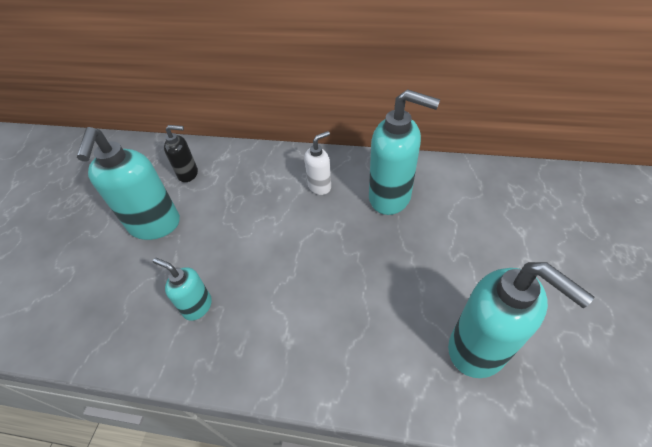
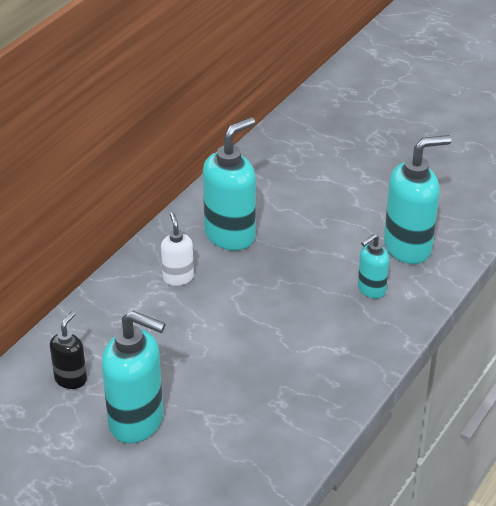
camera: 70 degrees left, 10 degrees down
turquoise soap dispenser [153,258,212,321] -> turquoise soap dispenser moved to [358,234,389,299]

